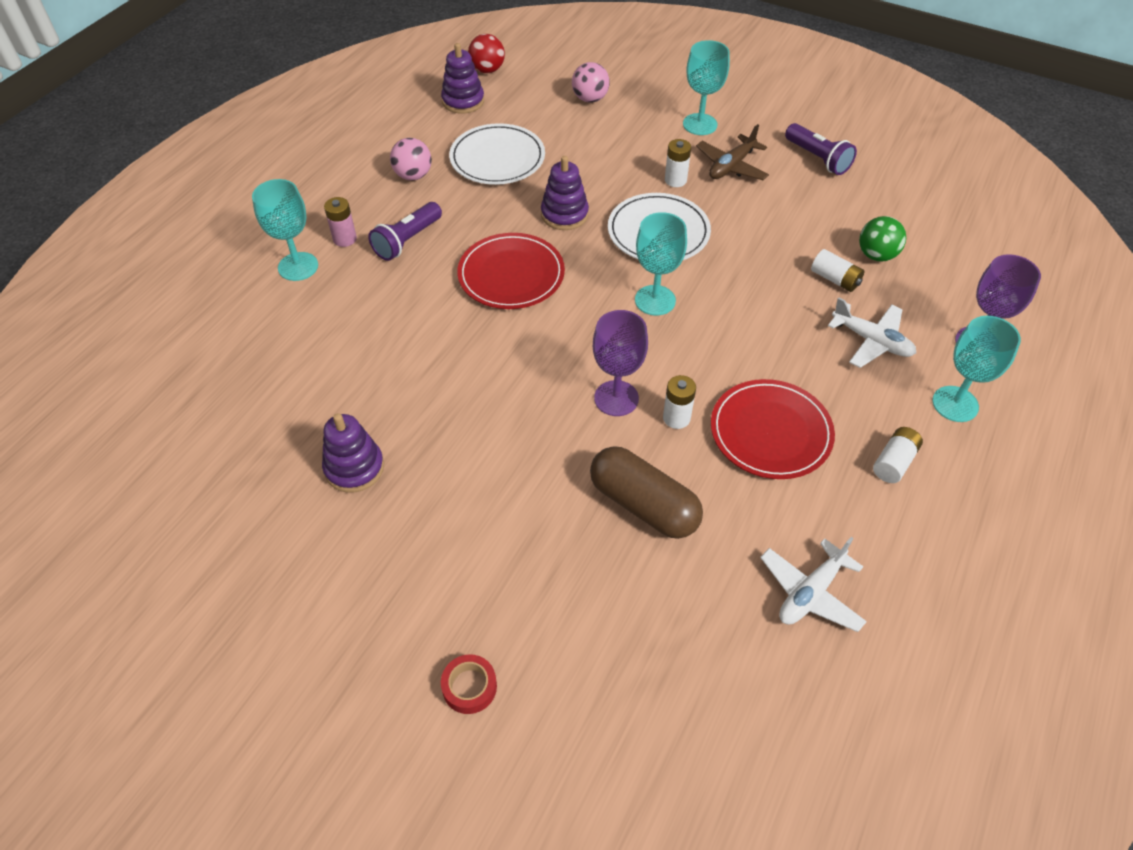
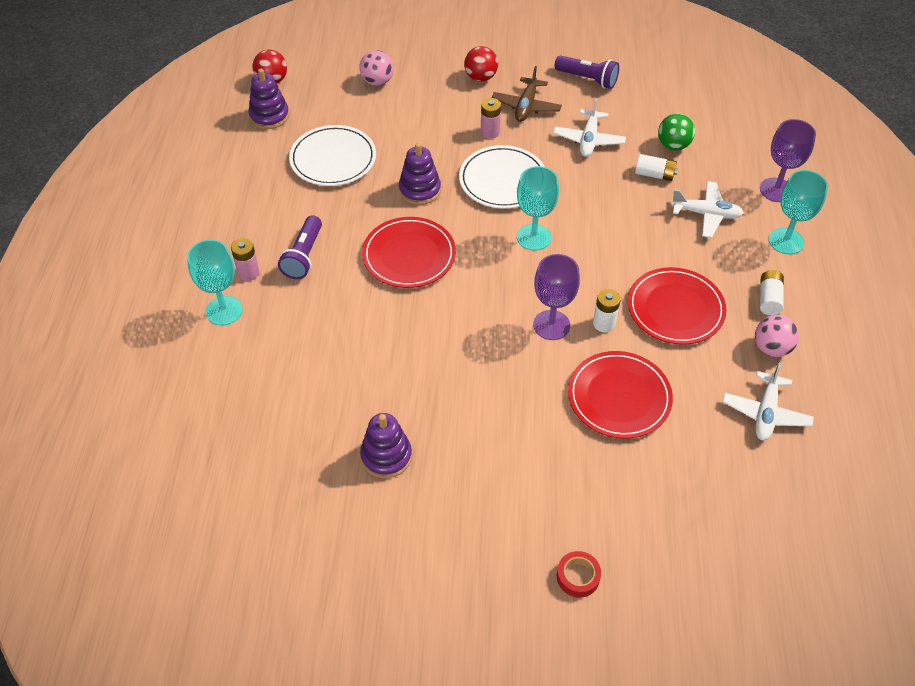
camera: 25 degrees left, 0 degrees up
pink ball [390,138,432,181] -> pink ball moved to [755,315,799,357]
brown capsule [590,446,703,539] -> red plate [568,351,673,439]
white battery [665,139,691,187] -> pink battery [481,98,501,139]
turquoise goblet [683,40,730,135] -> red ball [464,46,498,82]
none -> white plane [553,98,626,157]

